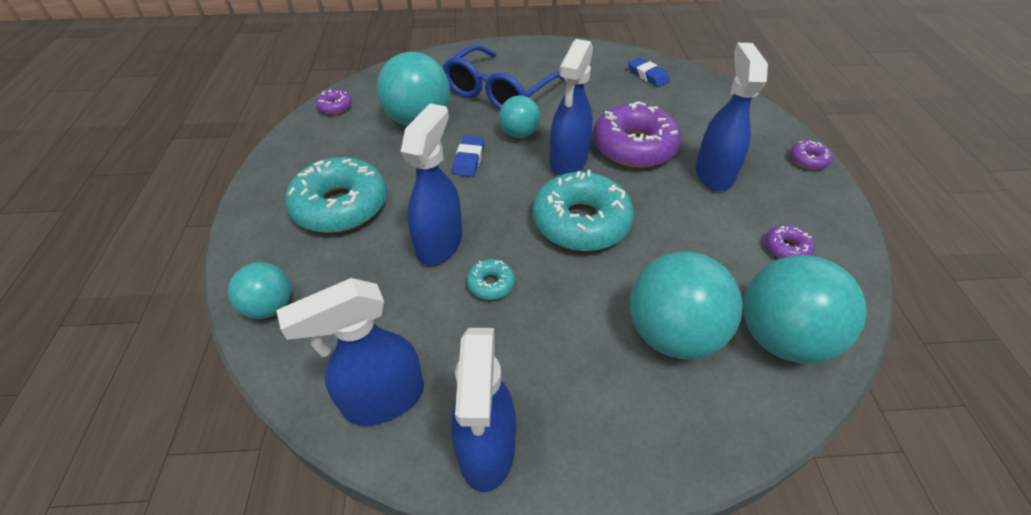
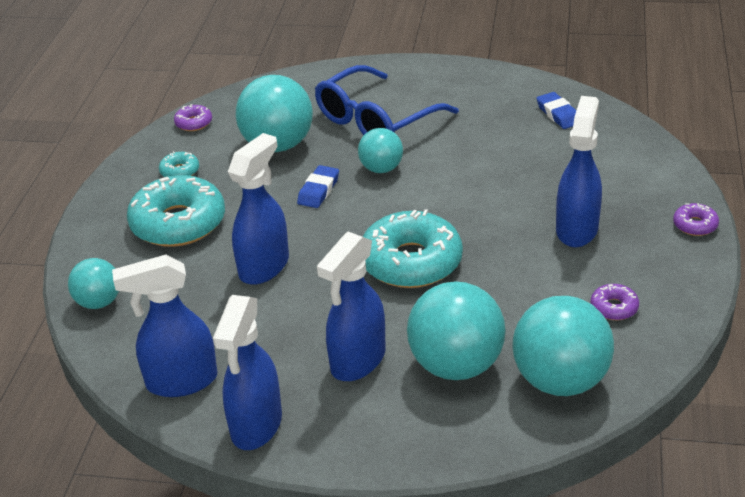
camera: 15 degrees right, 10 degrees down
turquoise donut [467,259,515,300] -> turquoise donut moved to [159,151,199,177]
blue spray bottle [549,39,593,175] -> blue spray bottle moved to [317,232,386,381]
purple donut [593,102,682,168] -> none

